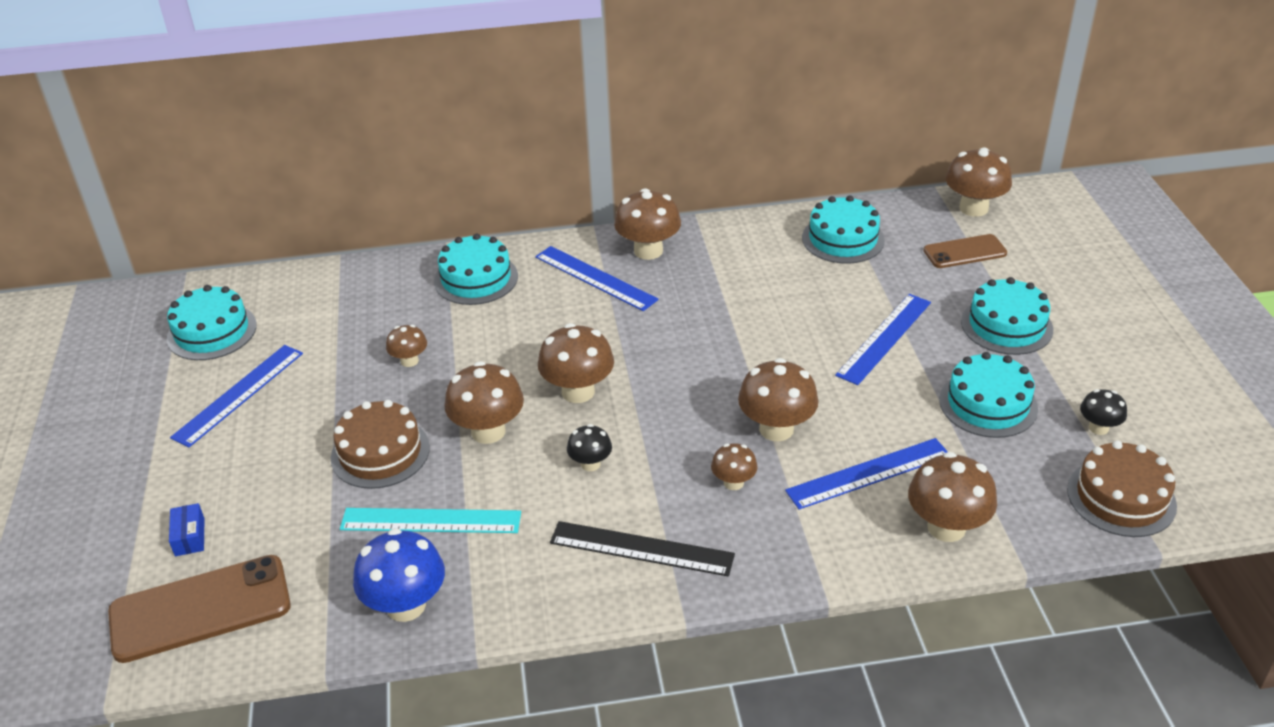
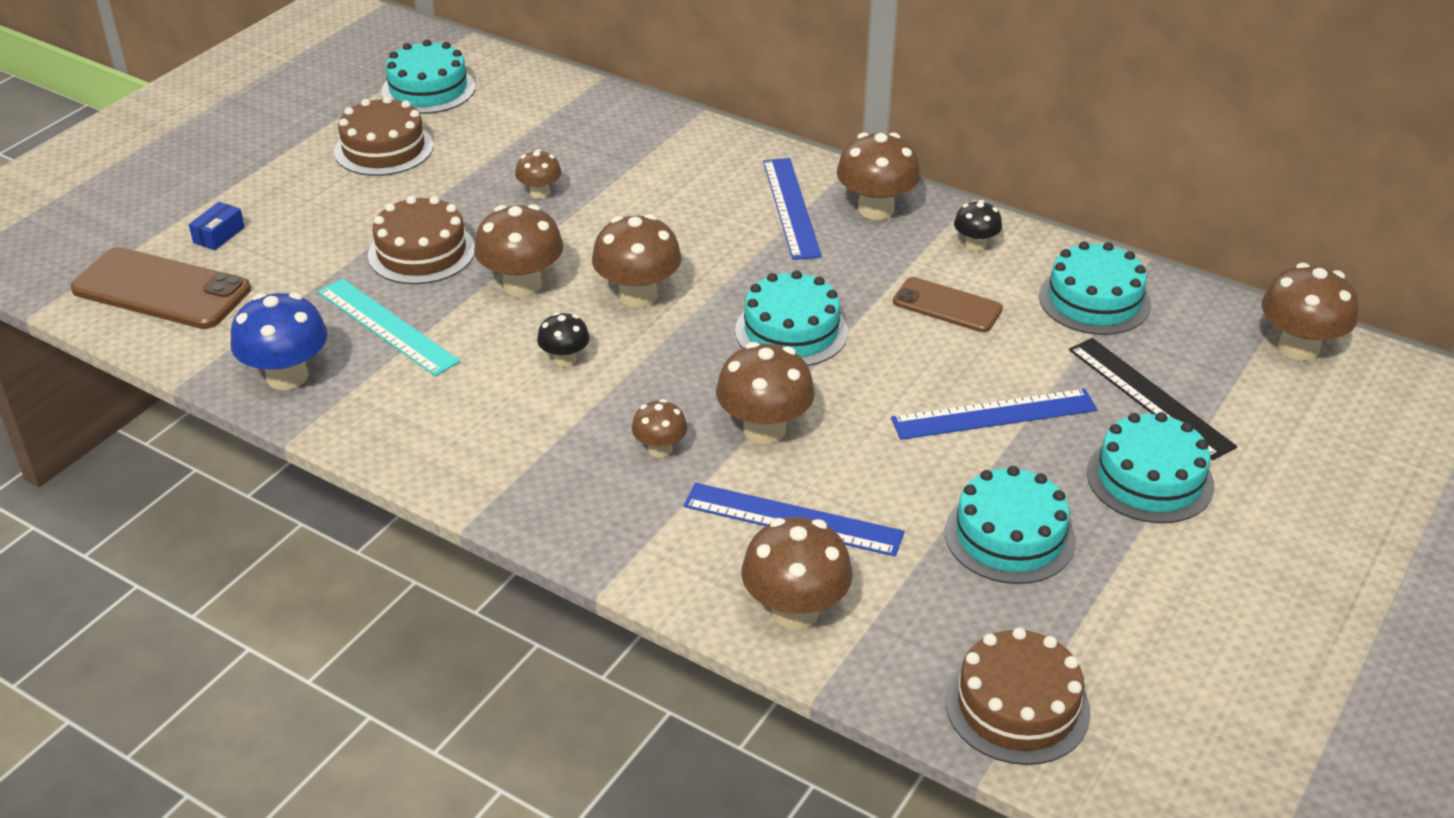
camera: 40 degrees right, 0 degrees up
blue ruler [170,345,303,447] -> brown cake [334,96,433,176]
turquoise cake [434,233,518,305] -> turquoise cake moved to [735,270,848,366]
black ruler [550,521,735,577] -> black ruler moved to [1069,338,1237,460]
brown phone [923,234,1007,268] -> brown phone moved to [893,277,1003,332]
black mushroom [1080,389,1127,435] -> black mushroom moved to [954,200,1002,251]

